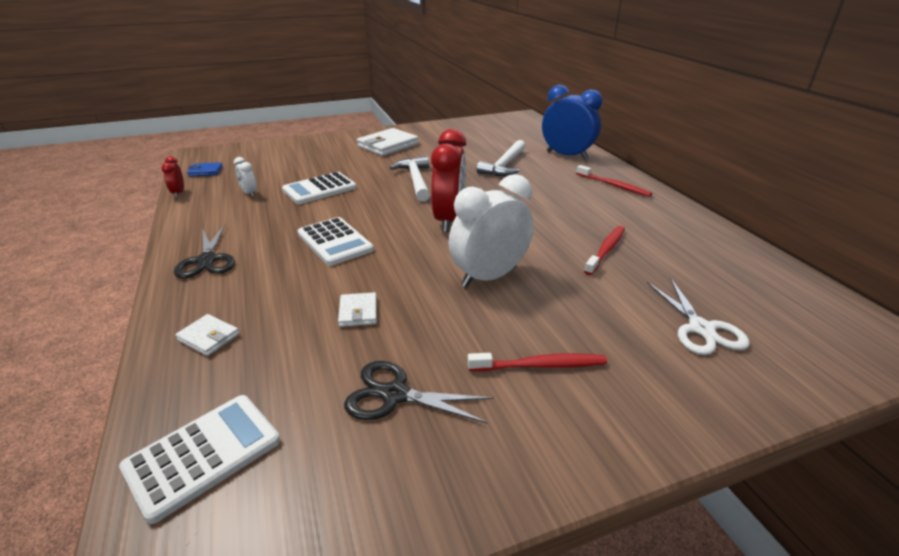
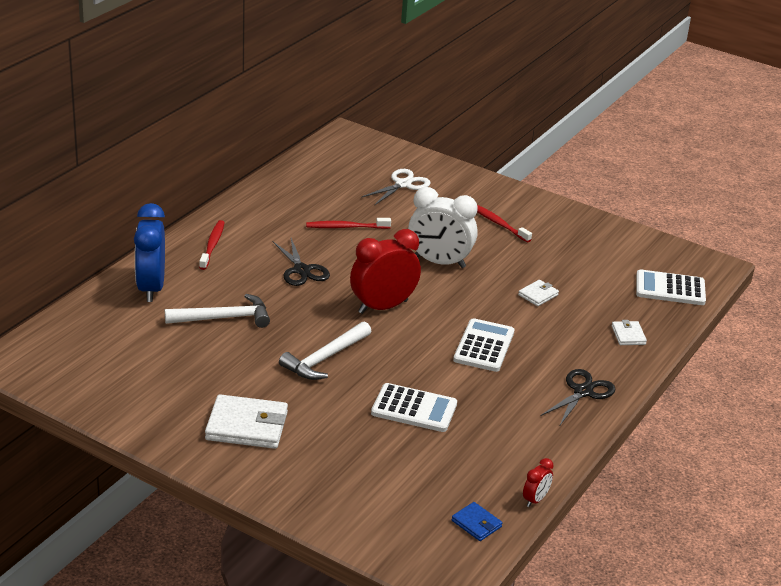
camera: 130 degrees left, 0 degrees up
white clock [234,157,257,197] -> none
black scissors [344,361,494,424] -> black scissors moved to [272,238,330,286]

